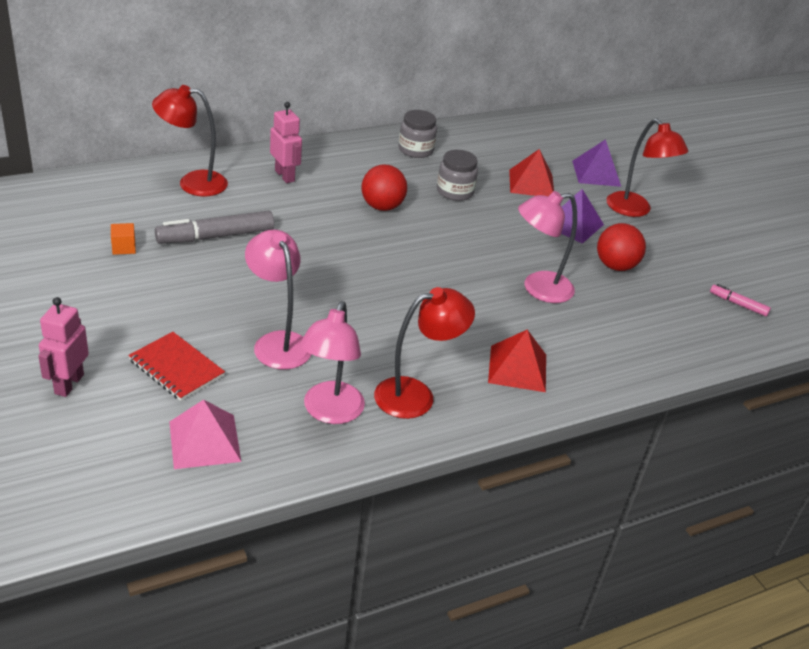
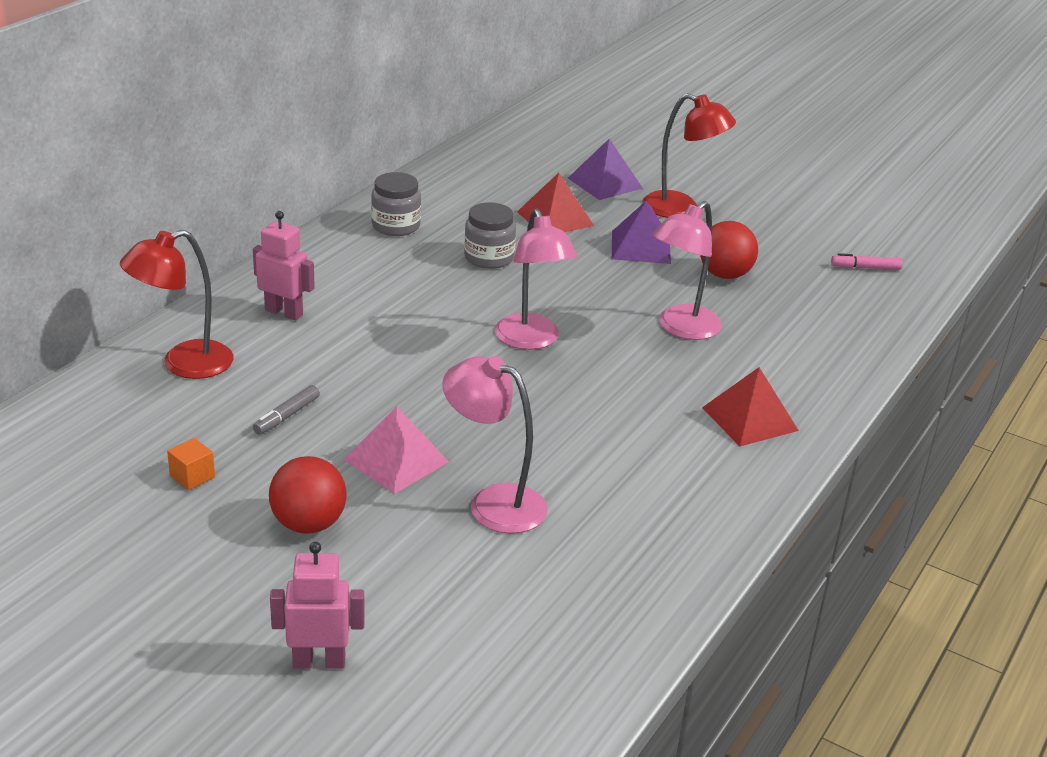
camera: 30 degrees left, 5 degrees down
pink robot [38,297,89,397] -> pink robot turned 105 degrees clockwise [270,542,365,669]
red notebook [128,332,225,401] -> none
grey marker [155,211,274,244] -> grey marker [253,385,320,435], size x0.52
pink pyramid [169,399,241,469] -> pink pyramid moved to [344,407,449,494]
pink lamp [299,301,365,424] -> pink lamp moved to [495,208,577,350]
red ball [362,164,407,211] -> red ball moved to [269,456,347,534]
red lamp [374,287,475,419] -> none

